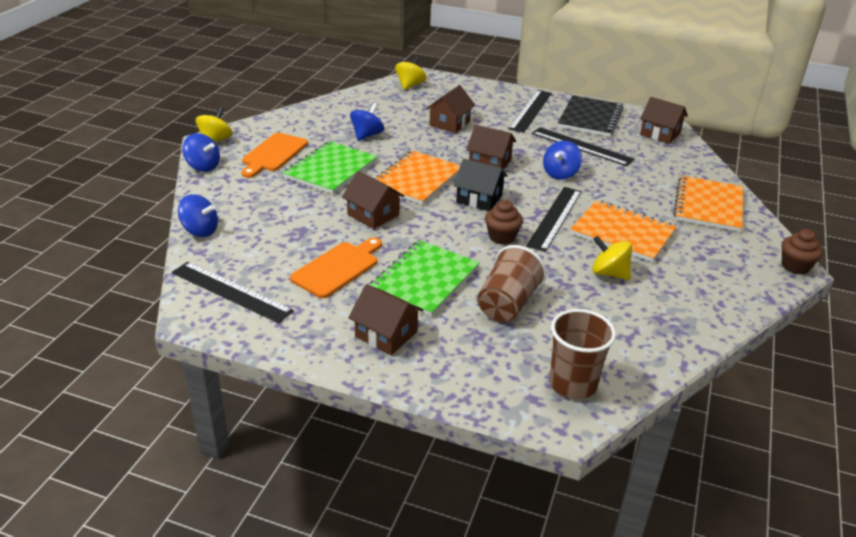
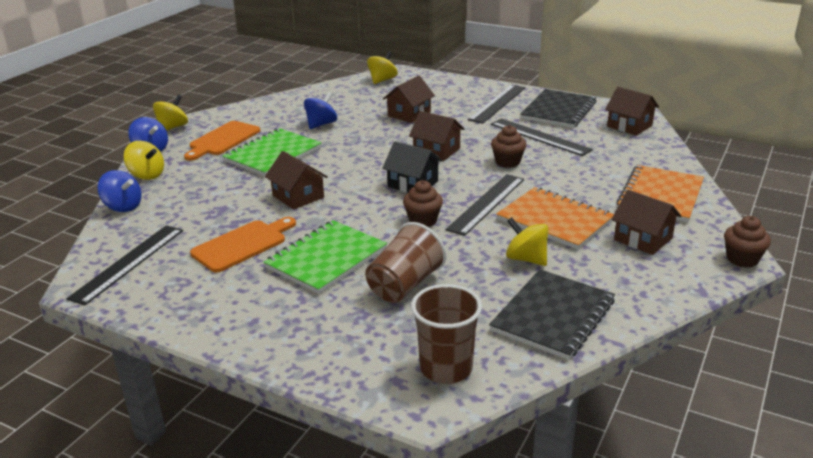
camera: 10 degrees right, 5 degrees down
black ruler [172,262,294,323] -> black ruler turned 75 degrees clockwise [66,225,183,305]
brown house [349,284,423,355] -> brown house moved to [612,190,681,255]
orange notebook [374,150,460,205] -> none
blue spinning top [543,141,582,179] -> brown cupcake [491,125,526,168]
none -> yellow spinning top [123,141,164,180]
none -> black notebook [489,269,615,360]

